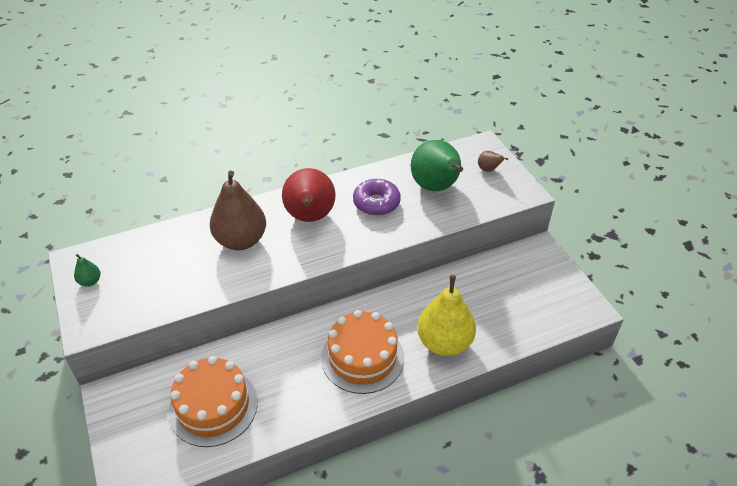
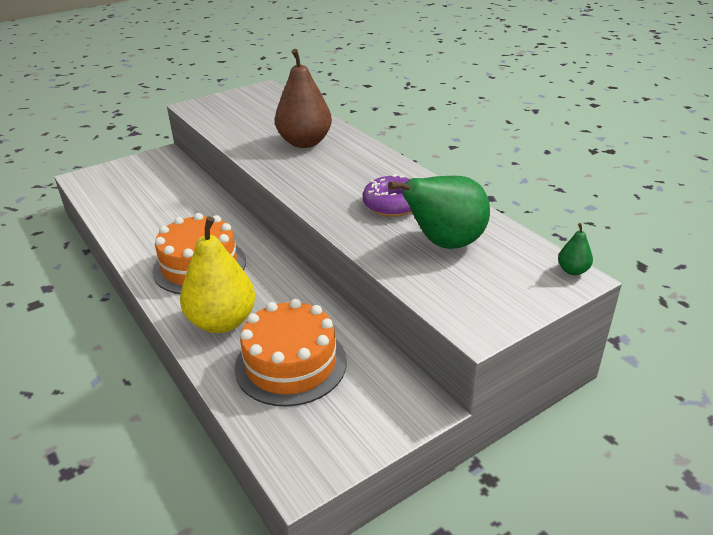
camera: 80 degrees right, 10 degrees down
green pear [74,254,100,287] -> green pear moved to [558,223,593,275]
orange cake [168,356,258,447] -> orange cake moved to [235,299,347,406]
red pear [282,168,336,222] -> none
brown pear [478,151,508,172] -> none

